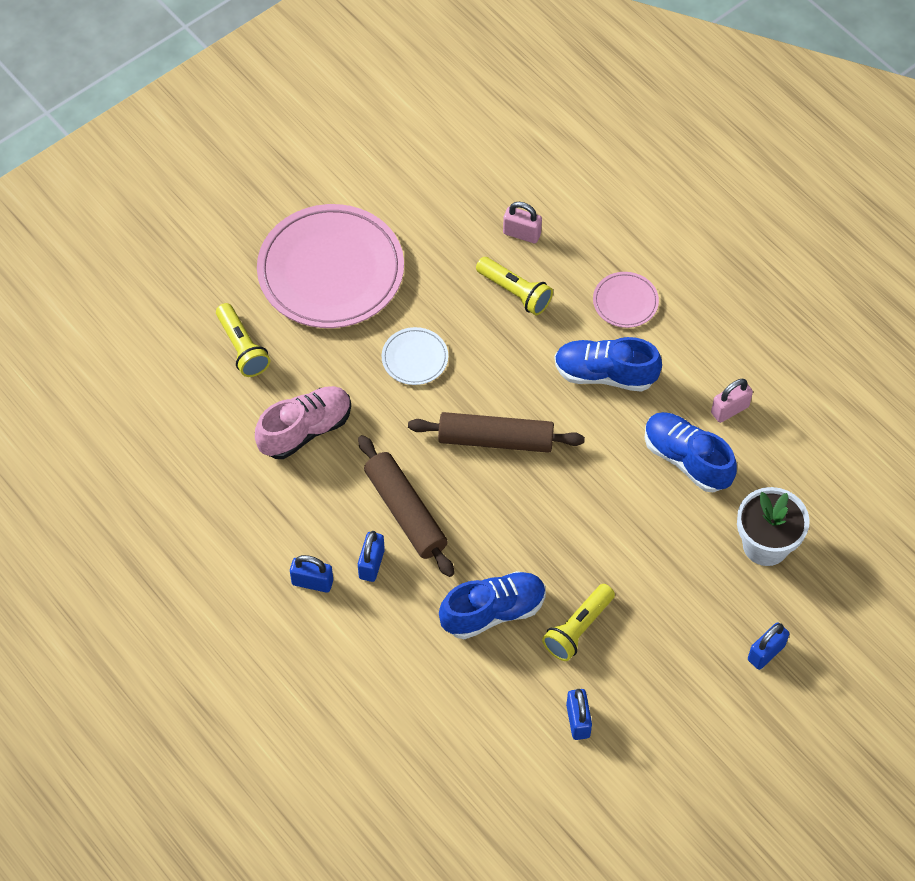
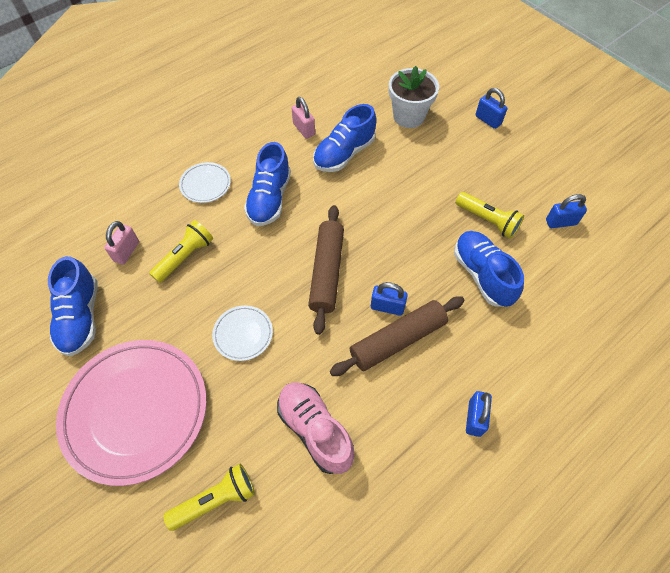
camera: 90 degrees left, 0 degrees up
blue padlock [358,531,385,582] -> blue padlock moved to [371,282,408,316]
pink plate [593,272,659,328] -> white plate [179,162,231,203]
none -> blue shoe [48,256,97,356]

